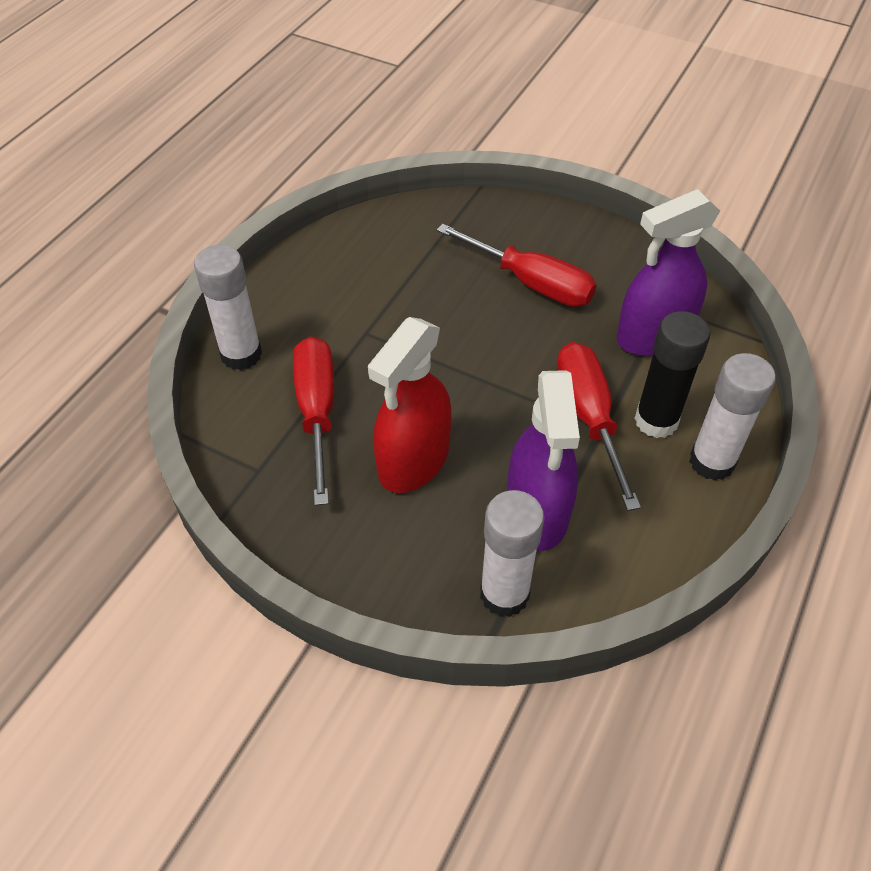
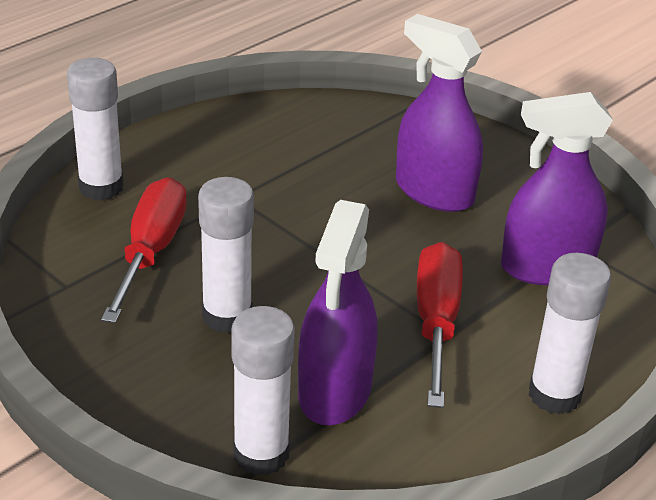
camera: 15 degrees right, 15 degrees down
red spray bottle [368,317,451,493] -> white glue stick [198,177,254,333]
red screwdriver [437,224,597,307] -> purple spray bottle [396,14,483,212]
black glue stick [634,311,710,438] -> none

